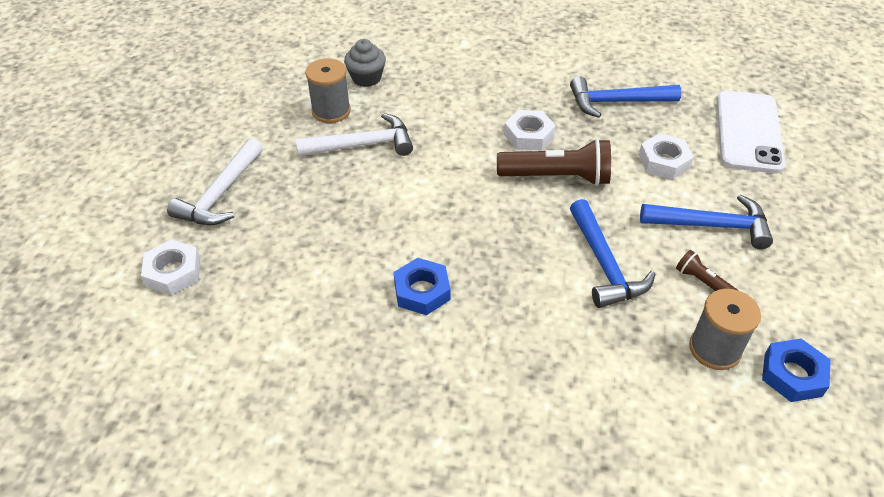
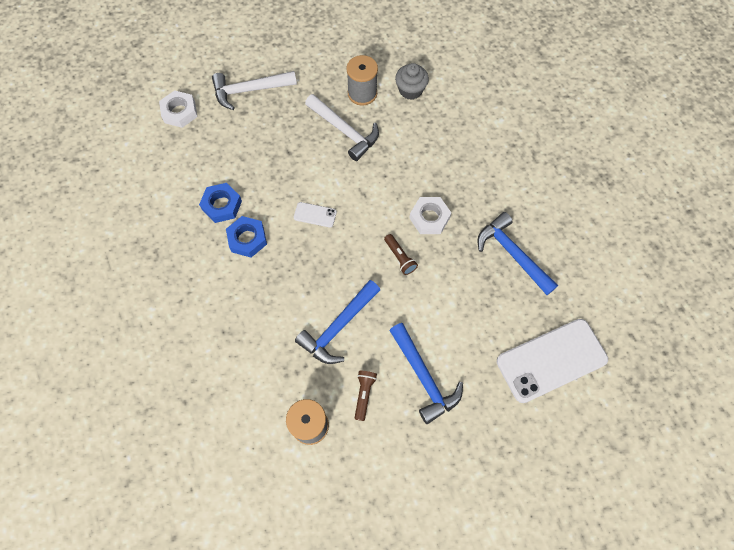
camera: 55 degrees right, 20 degrees up
brown flashlight [497,139,611,186] -> brown flashlight [384,234,418,275], size x0.50
white nut [639,133,694,179] -> none
blue nut [762,339,831,402] -> blue nut moved to [199,183,242,223]
none -> white phone [294,202,337,228]

